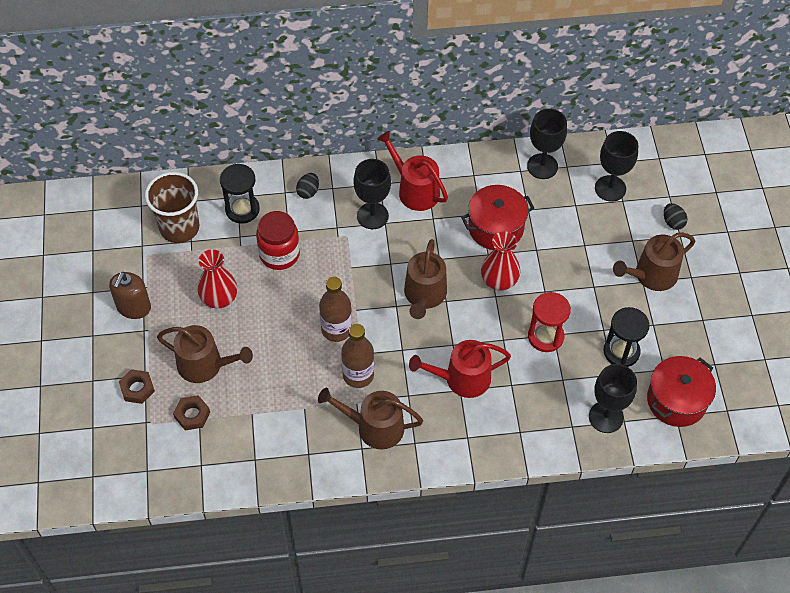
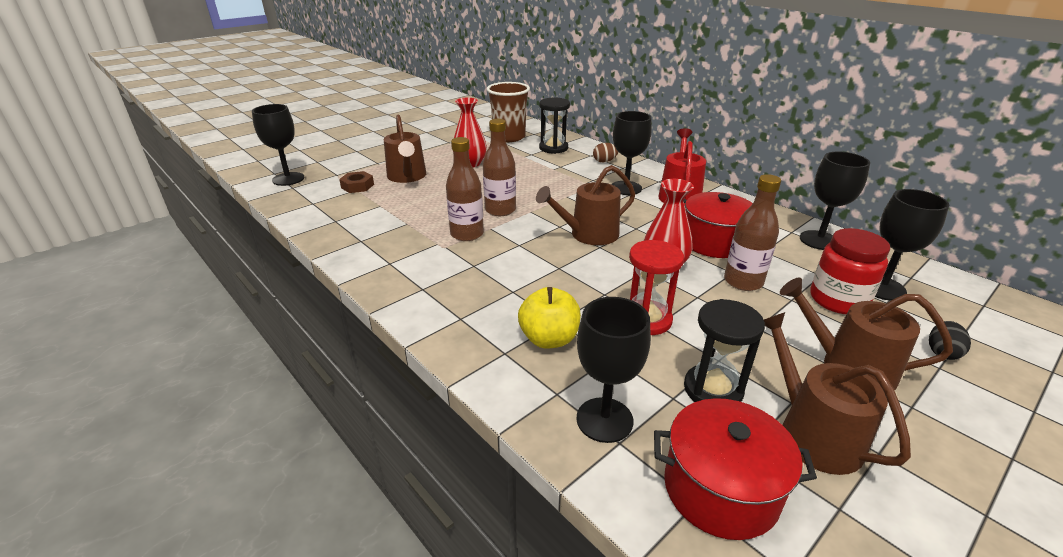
camera: 55 degrees right, 25 degrees down
brown soap dispenser [109,272,151,319] -> none
brown nut [119,369,155,404] -> none
red jar [256,211,300,270] -> red jar moved to [810,228,890,314]
black egg [296,173,319,199] -> brown egg [593,143,618,162]
brown watering can [318,388,423,450] -> brown watering can moved to [764,312,911,475]
red watering can [409,340,511,398] -> none
none -> black goblet [252,104,304,186]
none -> yellow apple [518,287,581,349]
none -> brown bottle [724,174,781,291]

